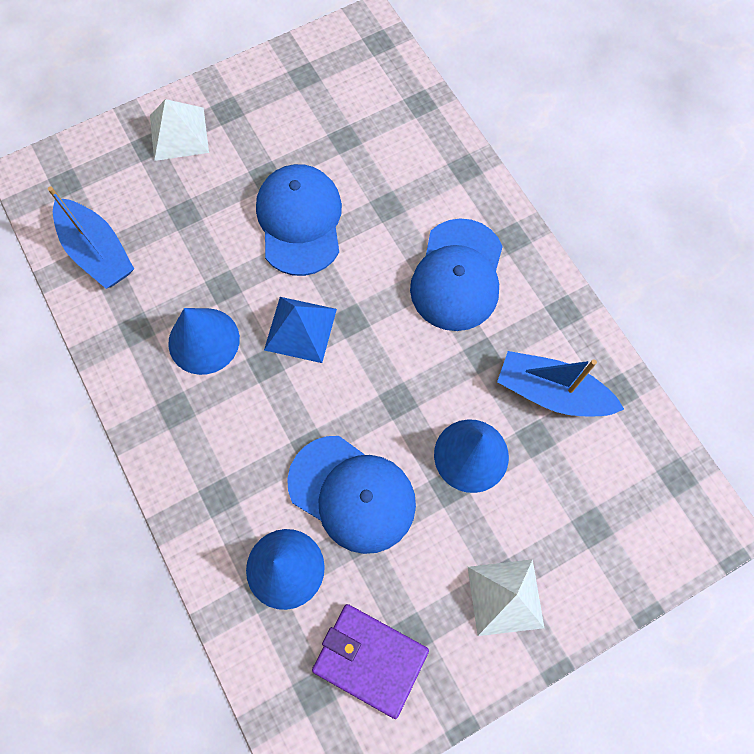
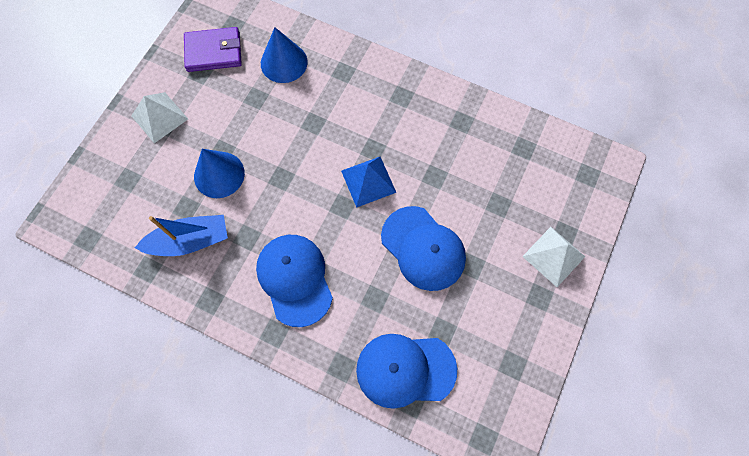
camera: 145 degrees right, 0 degrees up
blue boat [48,186,134,289] -> none
blue cone [168,308,240,375] -> none
blue cap [287,436,416,554] -> blue cap moved to [356,334,457,409]

